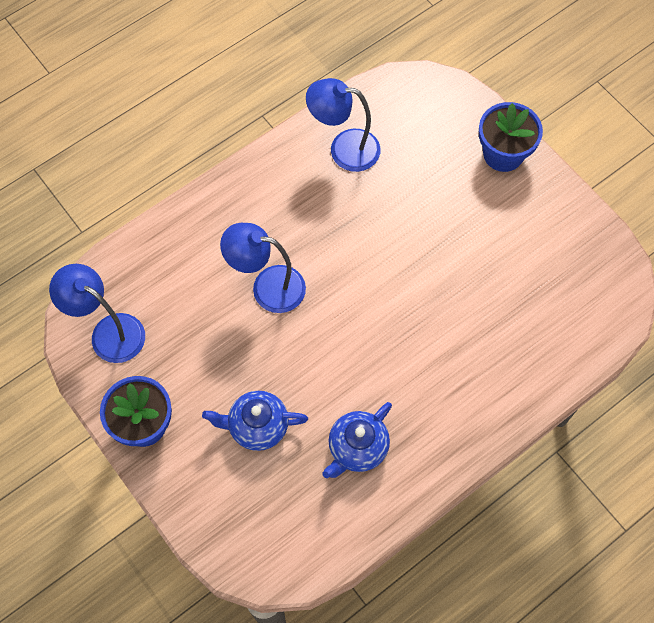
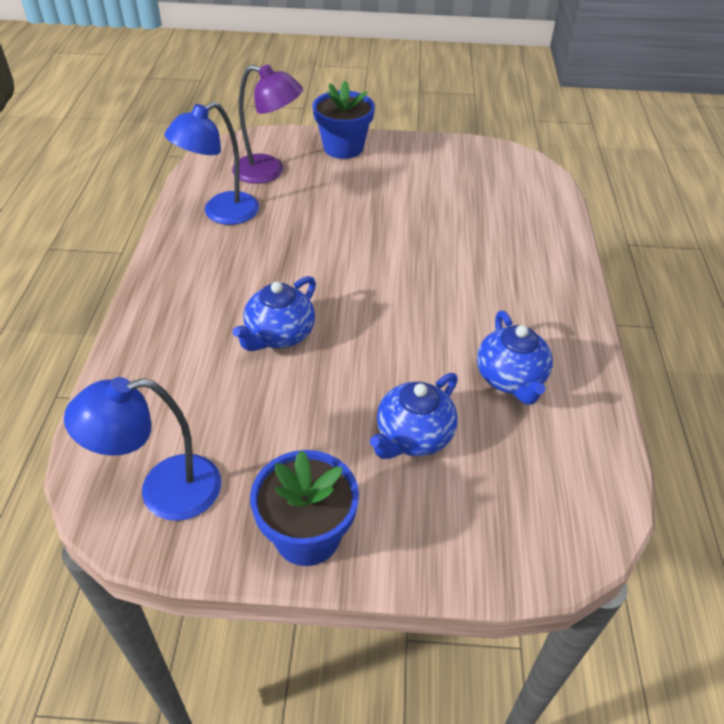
camera: 50 degrees left, 20 degrees down
blue lamp [220,223,306,313] -> blue teapot [232,276,316,351]
none -> purple lamp [232,64,303,184]

